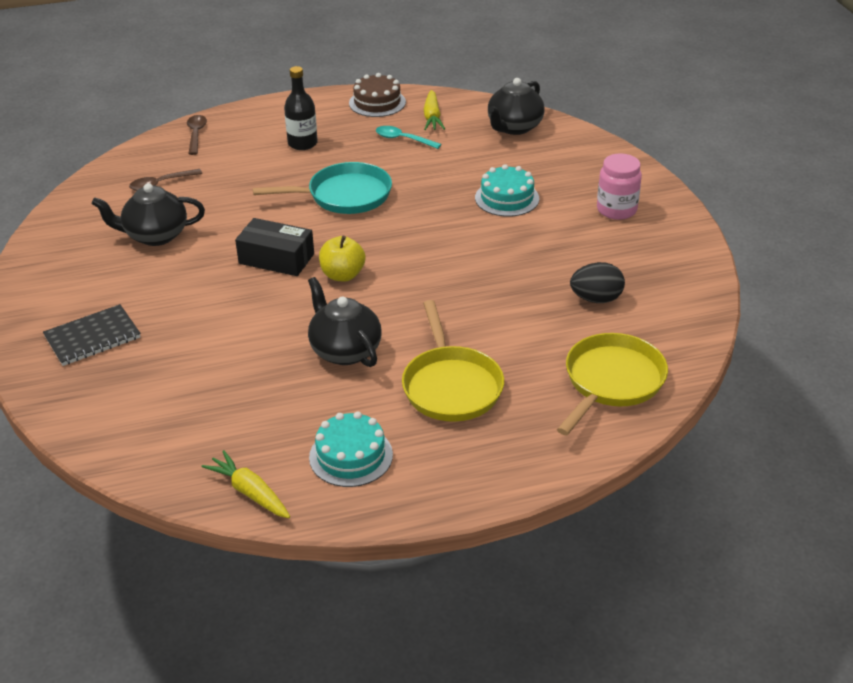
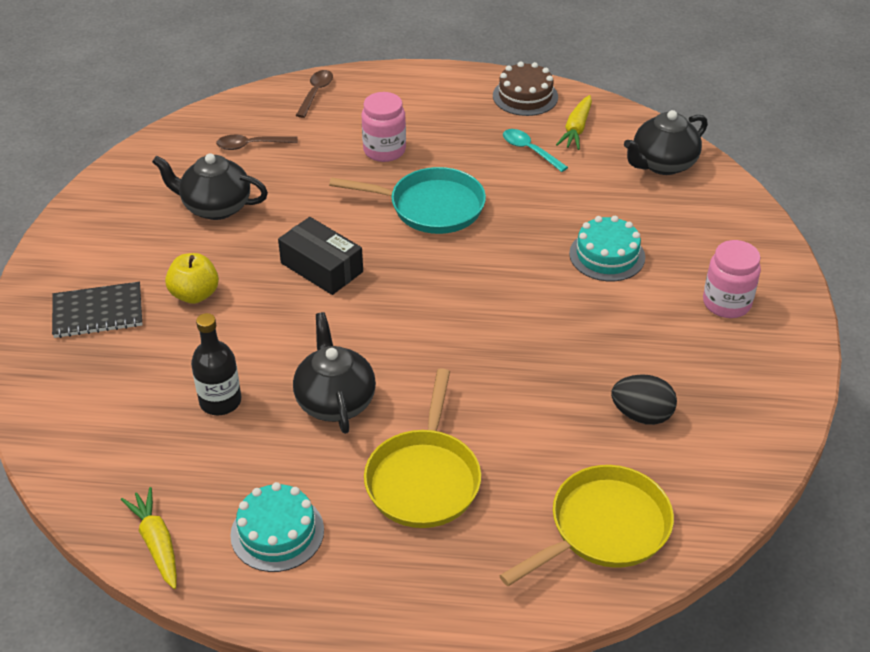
camera: 20 degrees right, 5 degrees up
black bottle [284,66,318,150] -> black bottle moved to [191,313,241,415]
yellow apple [319,236,366,281] -> yellow apple moved to [165,253,219,304]
none -> pink jar [362,92,406,162]

